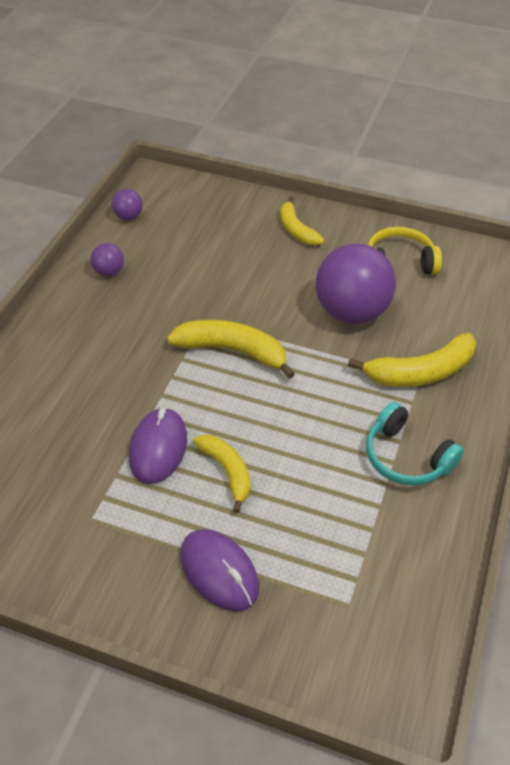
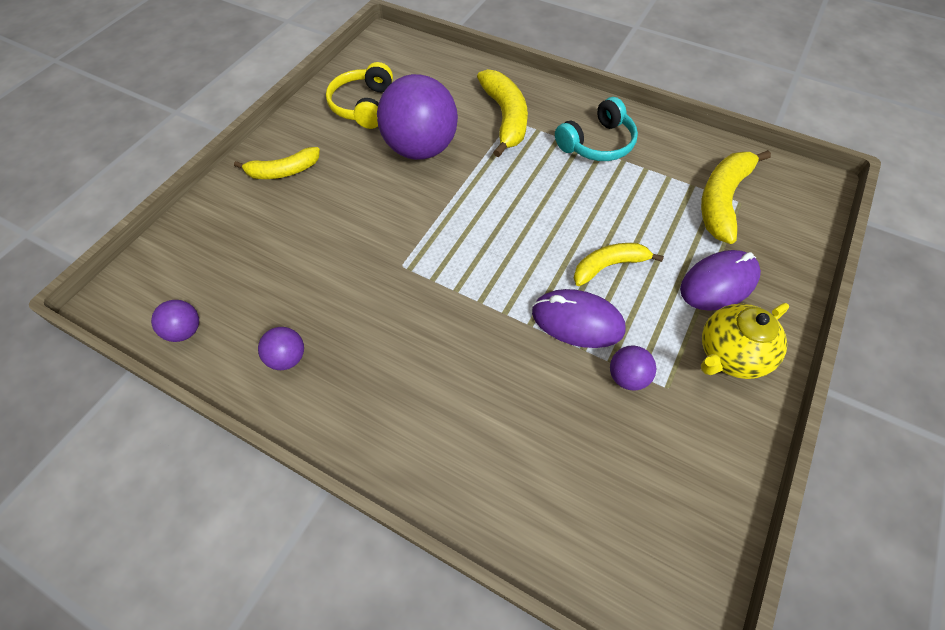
camera: 80 degrees left, 10 degrees up
yellow banana [167,320,295,379] -> yellow banana moved to [701,150,771,244]
none -> purple ball [610,346,657,390]
none -> yellow teapot [701,303,789,379]

